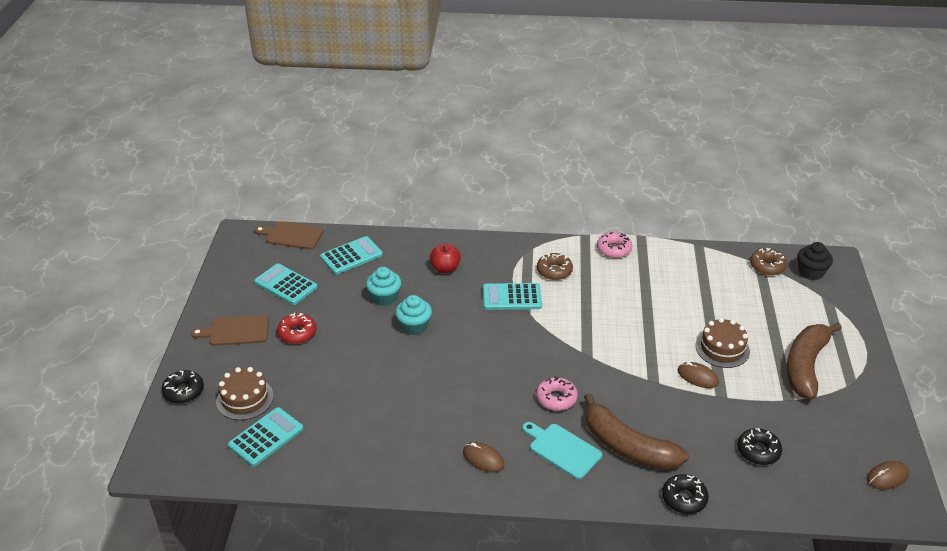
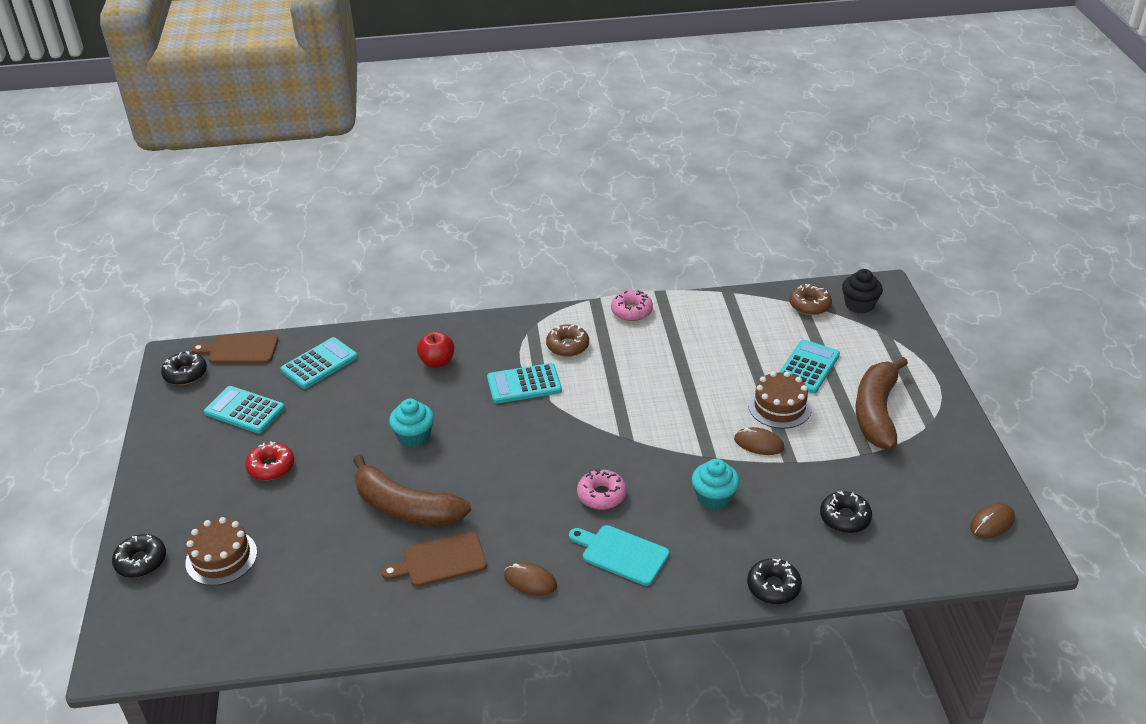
camera: 10 degrees left, 0 degrees up
brown cutting board [191,315,269,346] -> brown cutting board moved to [382,532,487,587]
turquoise calculator [228,407,304,467] -> turquoise calculator moved to [779,340,840,394]
turquoise cupcake [366,267,401,306] -> turquoise cupcake moved to [692,459,740,510]
brown banana [584,393,689,470] -> brown banana moved to [353,455,471,526]
none -> black donut [161,351,207,385]

